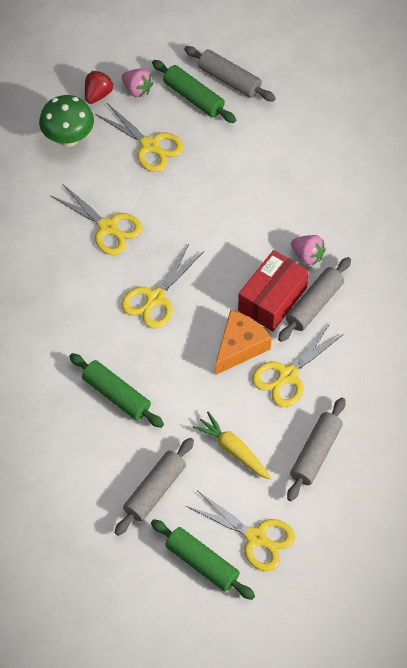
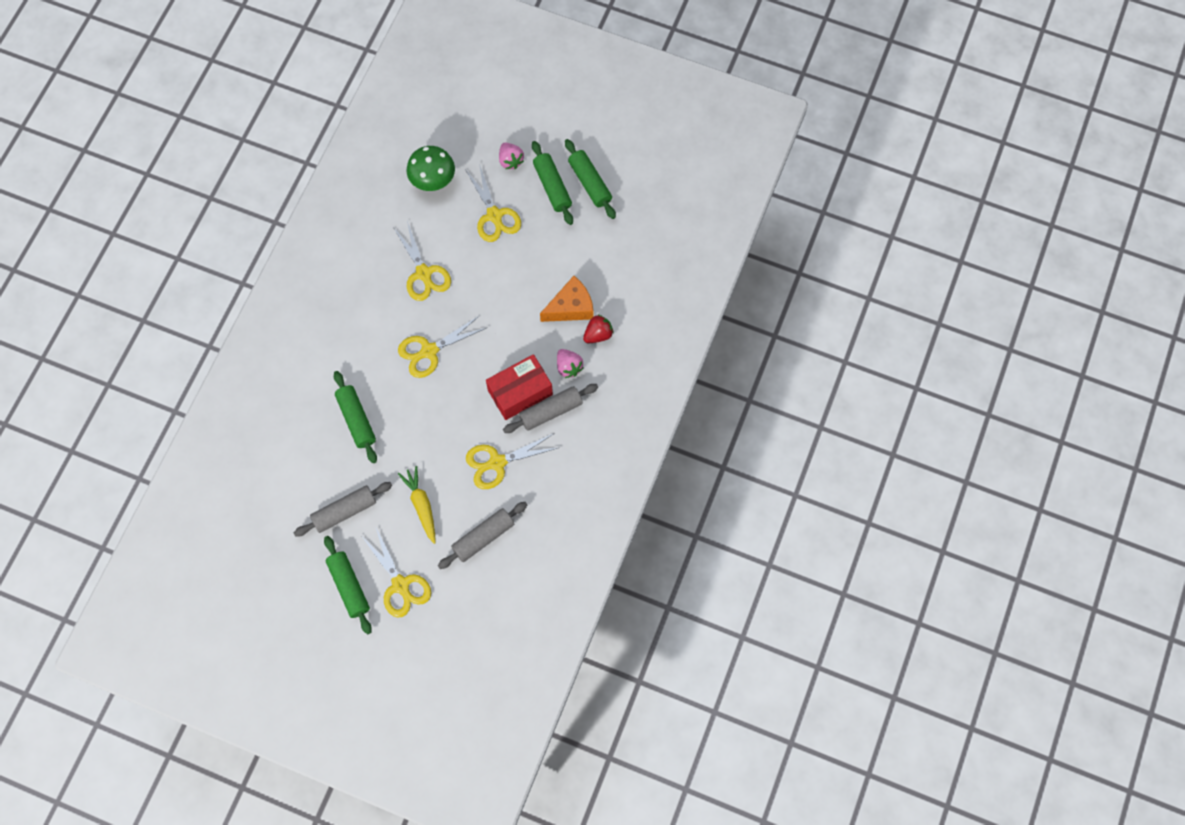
camera: 25 degrees right, 10 degrees up
red strawberry [85,71,113,104] -> red strawberry moved to [583,315,614,343]
grey rolling pin [184,46,276,102] -> green rolling pin [565,139,616,219]
orange cheese [215,310,271,375] -> orange cheese moved to [540,276,594,322]

